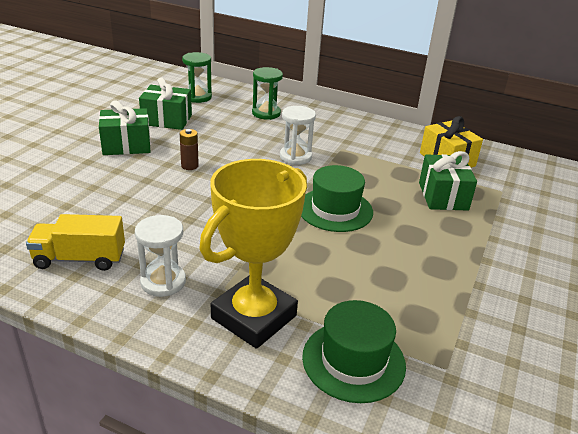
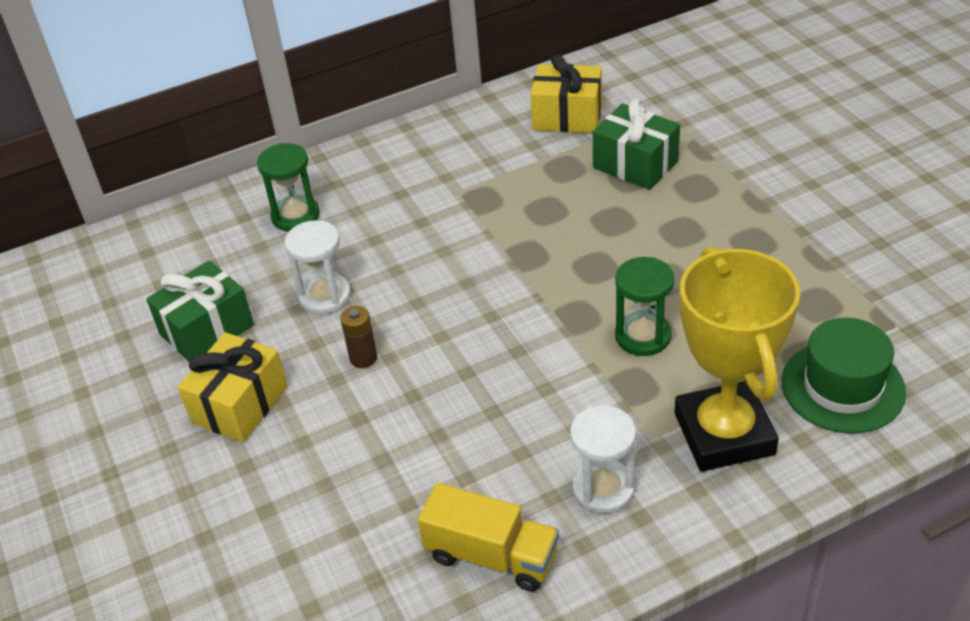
camera: 45 degrees left, 10 degrees up
yellow truck [26,214,125,271] -> yellow truck turned 105 degrees counterclockwise [418,483,559,592]
green gift [99,100,151,155] -> yellow gift [178,332,288,442]
green hourglass [182,52,212,103] -> green hourglass moved to [615,257,674,356]
white hourglass [280,106,316,165] -> white hourglass moved to [284,220,351,315]
green hat [301,165,373,232] -> none

